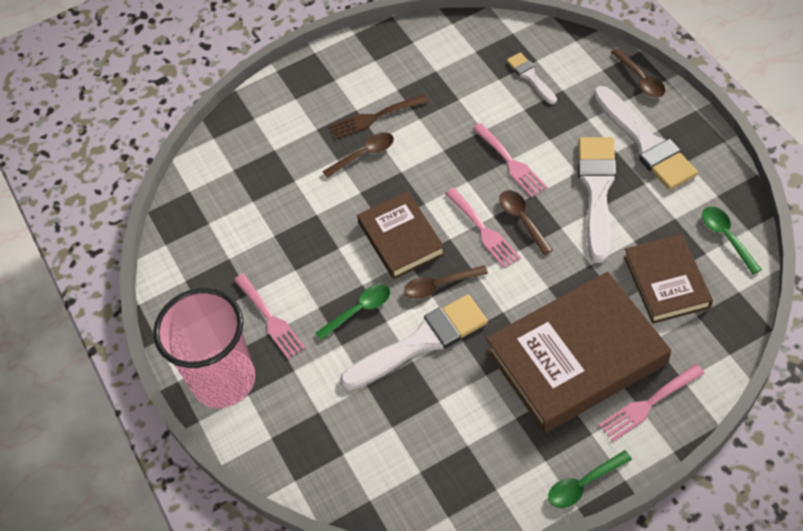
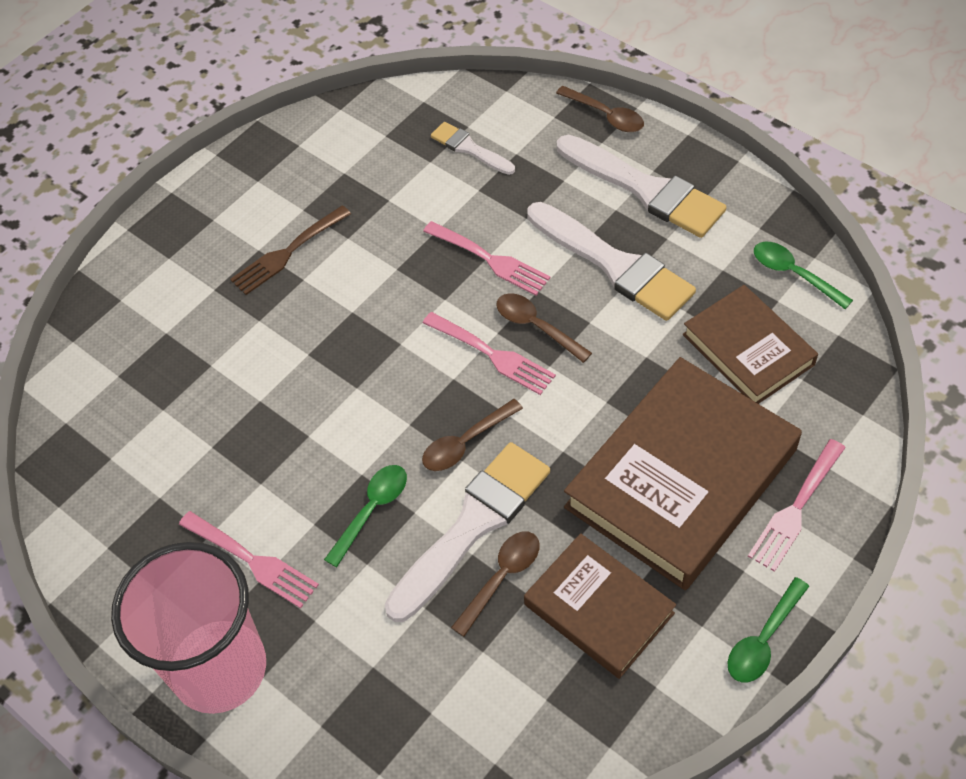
camera: 25 degrees left, 0 degrees up
brown spoon [322,132,394,178] -> brown spoon moved to [451,532,539,637]
brown book [357,191,445,279] -> brown book moved to [524,533,676,679]
white brush [578,137,616,263] -> white brush turned 150 degrees clockwise [527,202,696,321]

